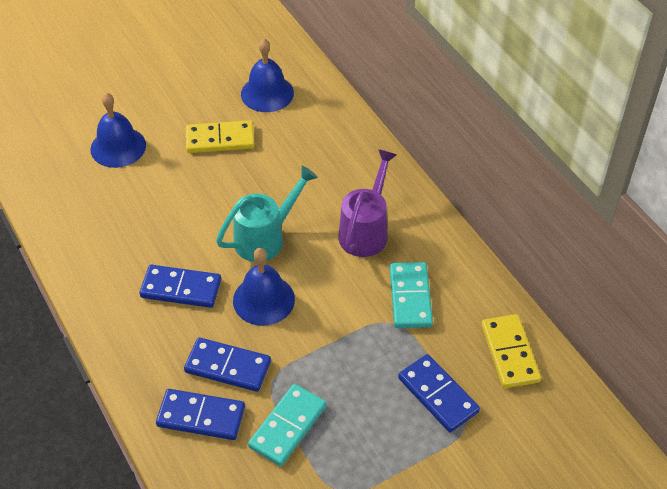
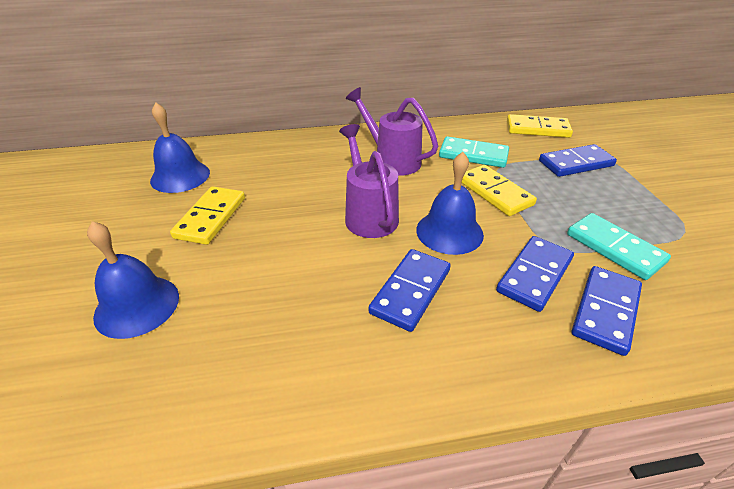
camera: 70 degrees left, 10 degrees down
turquoise watering can [216,166,318,262] -> purple watering can [339,124,399,238]
none -> yellow domino [462,165,537,216]

